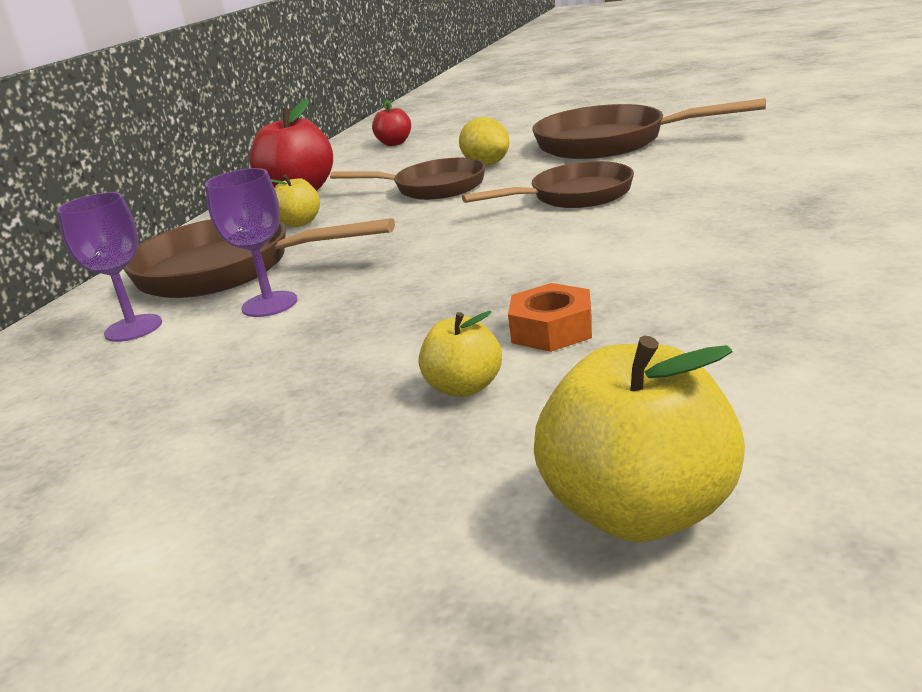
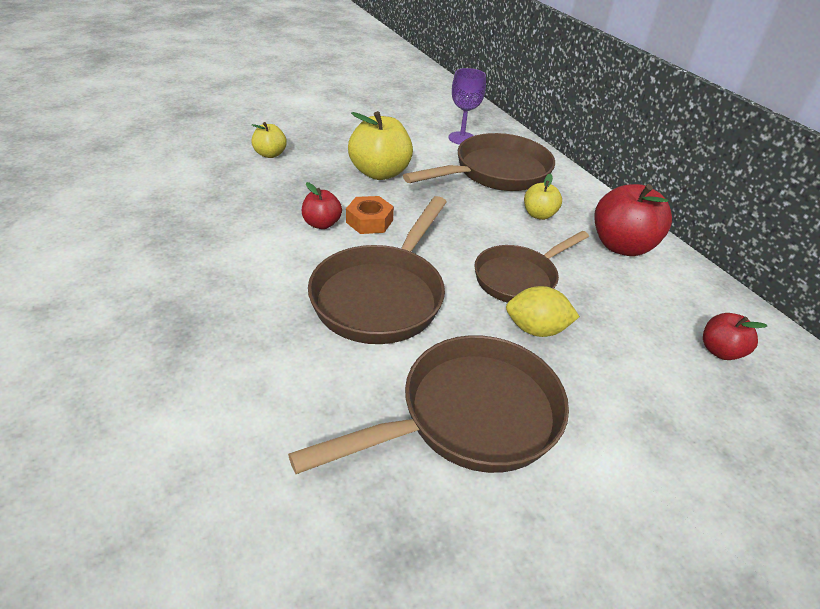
camera: 125 degrees right, 15 degrees up
purple goblet [205,168,298,317] -> none
brown pan [462,161,634,208] -> brown pan [308,196,447,344], size x1.50
orange nut [508,283,592,352] -> orange nut moved to [346,196,394,234]
yellow apple [534,336,745,542] -> yellow apple moved to [348,111,413,180]
none -> red apple [302,182,342,229]

